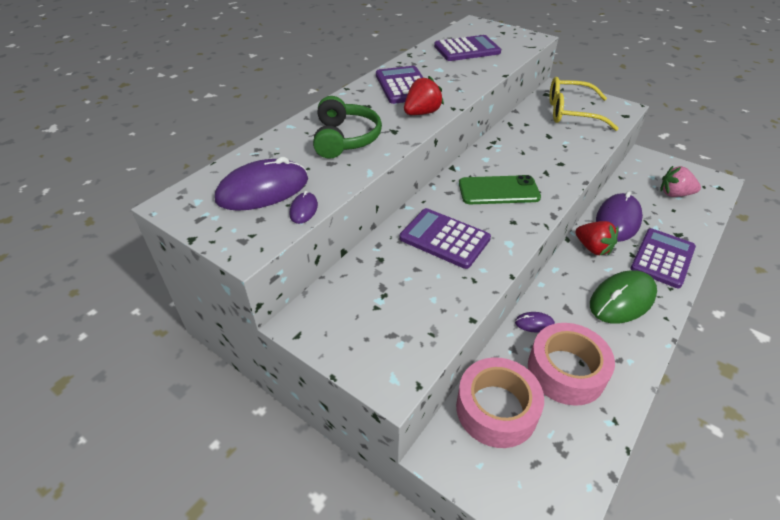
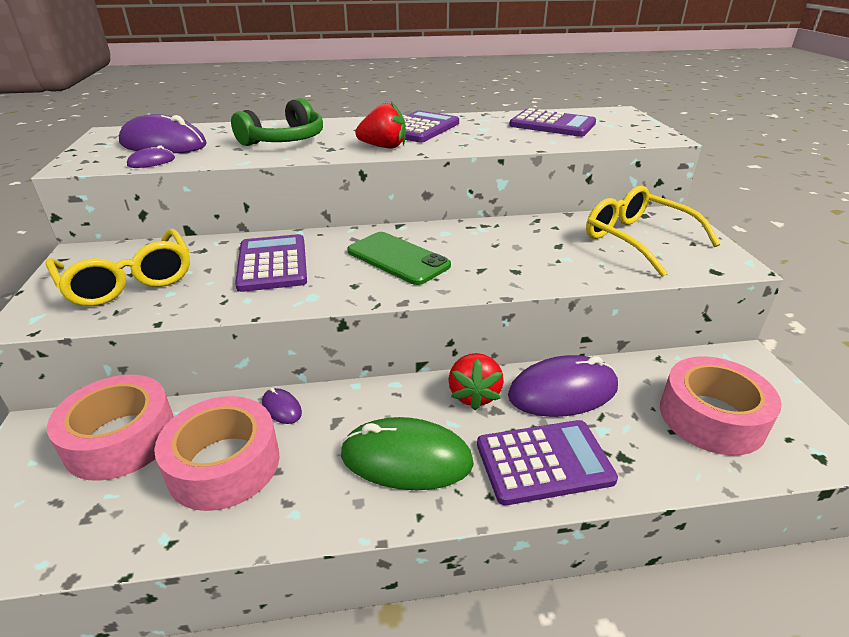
camera: 45 degrees right, 10 degrees down
pink strawberry [660,166,701,197] -> pink tape [660,356,782,455]
none -> yellow glasses [46,229,190,306]

